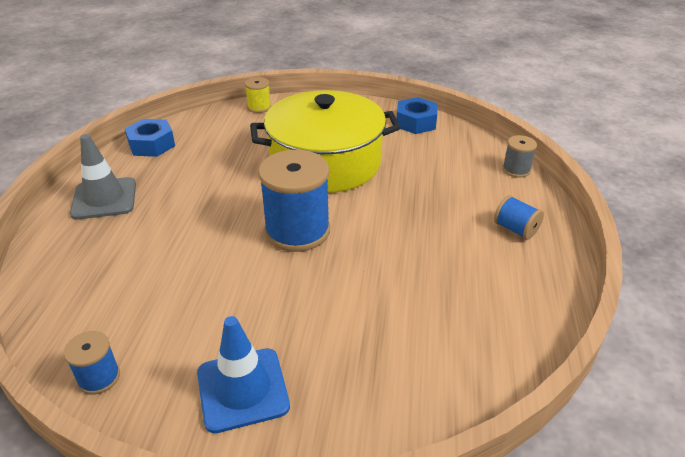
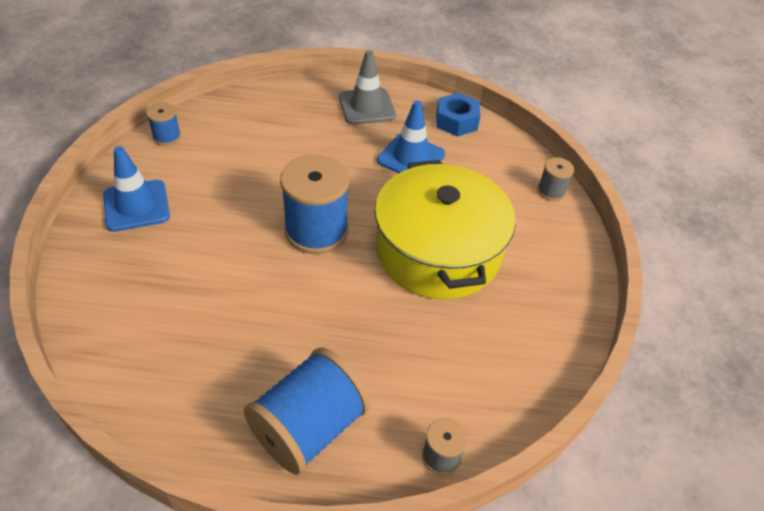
camera: 85 degrees right, 10 degrees up
yellow spool [245,77,271,113] -> grey spool [537,157,574,201]
blue nut [396,97,437,134] -> none
blue spool [494,195,544,240] -> blue spool [244,347,371,475], size x2.06
none -> blue traffic cone [377,100,445,173]

